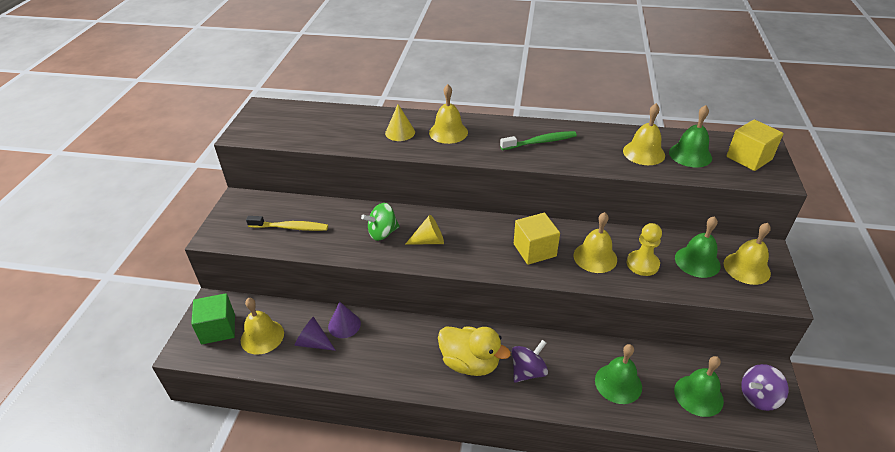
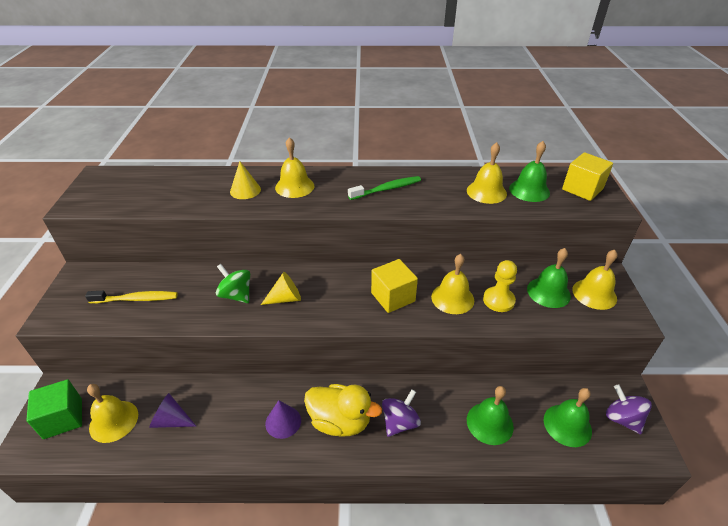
camera: 10 degrees left, 0 degrees up
purple cone [328,302,361,338] -> purple cone moved to [265,400,301,439]
green spinning top [361,203,400,241] -> green spinning top turned 75 degrees clockwise [216,264,250,303]
purple spinning top [741,364,789,411] -> purple spinning top turned 90 degrees clockwise [606,385,652,434]

